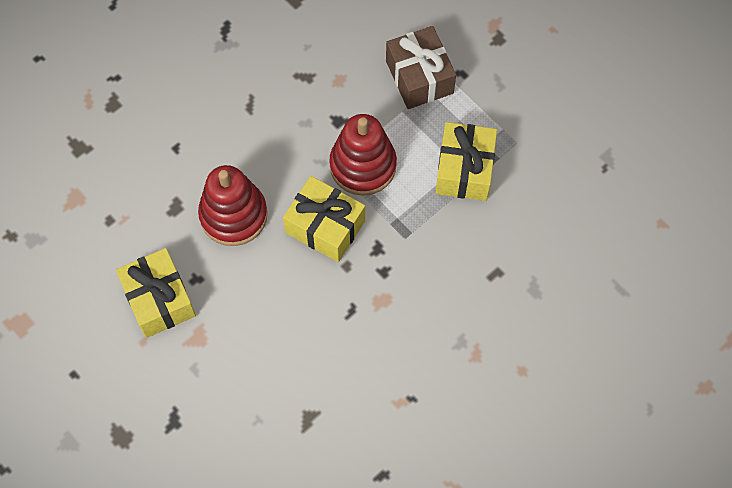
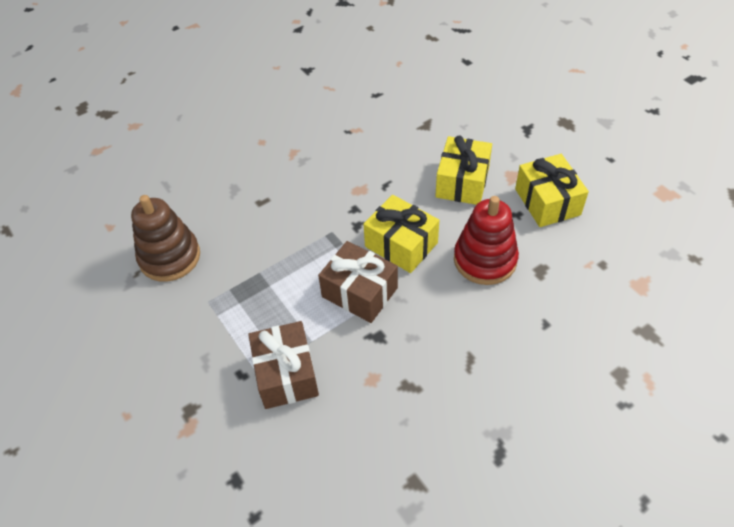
camera: 170 degrees left, 15 degrees down
red stacking toy [329,114,397,196] -> brown gift [318,241,398,323]
yellow gift [435,122,497,201] -> yellow gift moved to [435,135,492,205]
none -> brown stacking toy [131,195,200,282]

